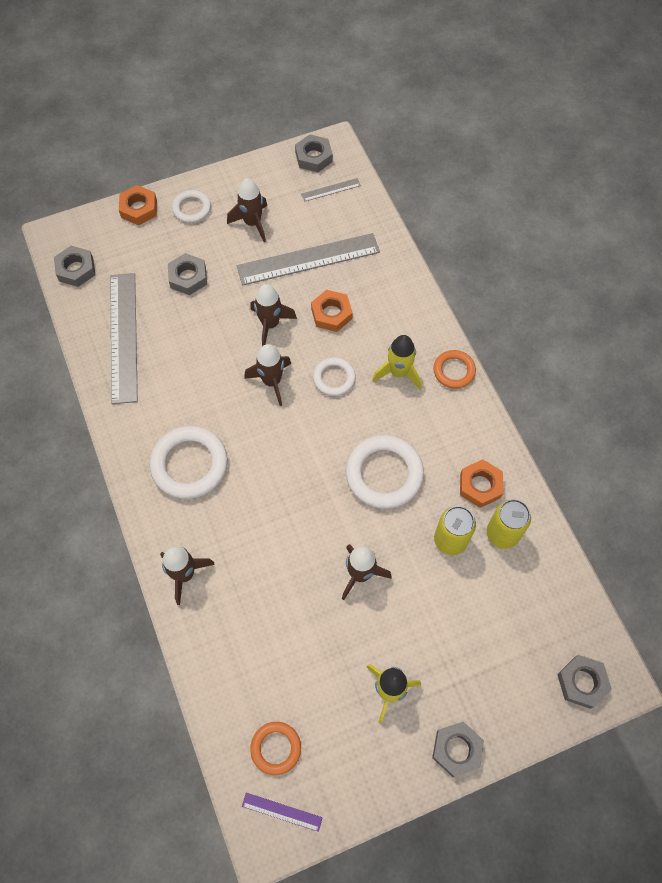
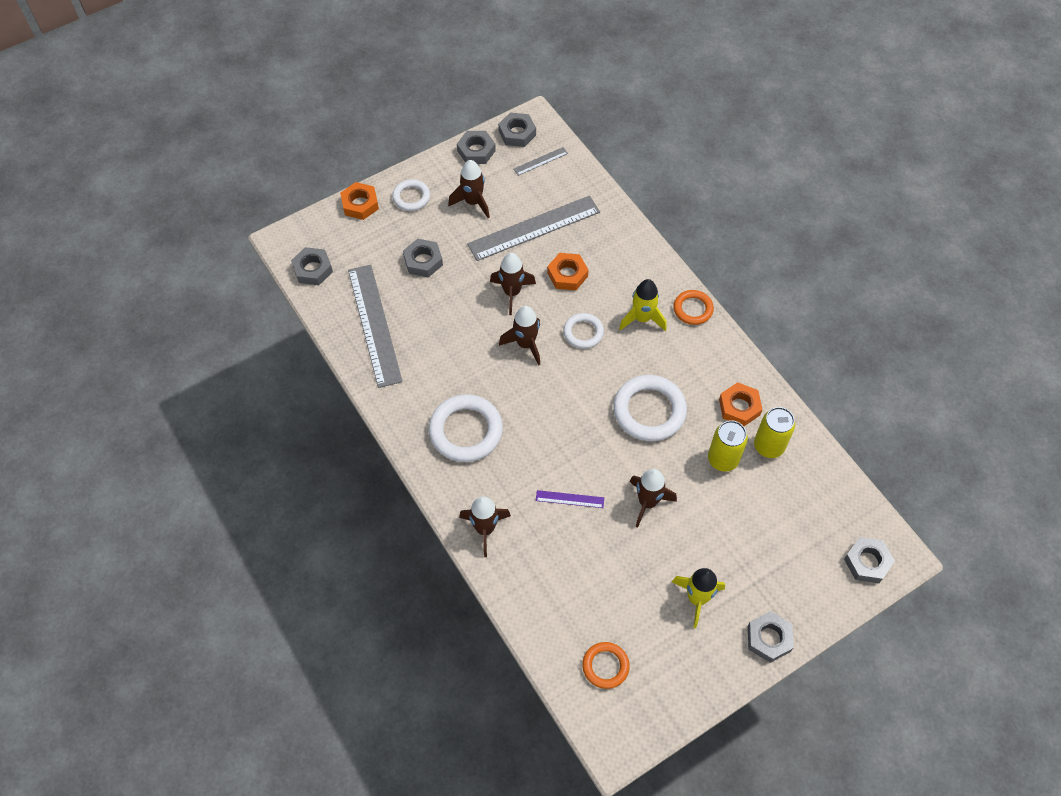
camera: 10 degrees left, 5 degrees down
purple ruler [242,793,323,832] -> purple ruler moved to [536,490,604,508]
none -> grey nut [457,131,496,164]

